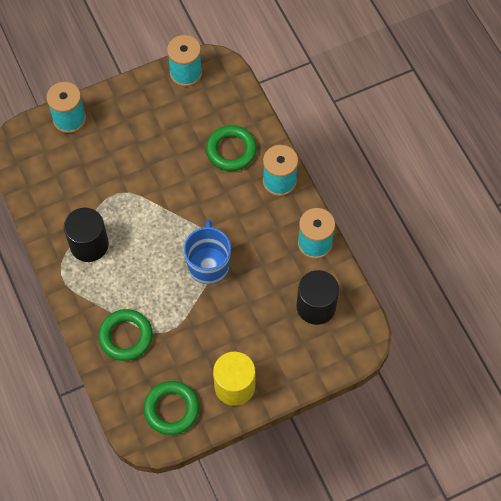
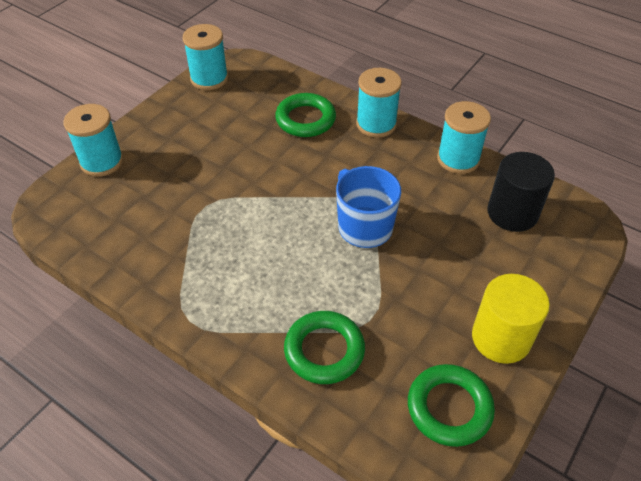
camera: 30 degrees left, 15 degrees down
black cylinder [64,208,109,262] -> none

